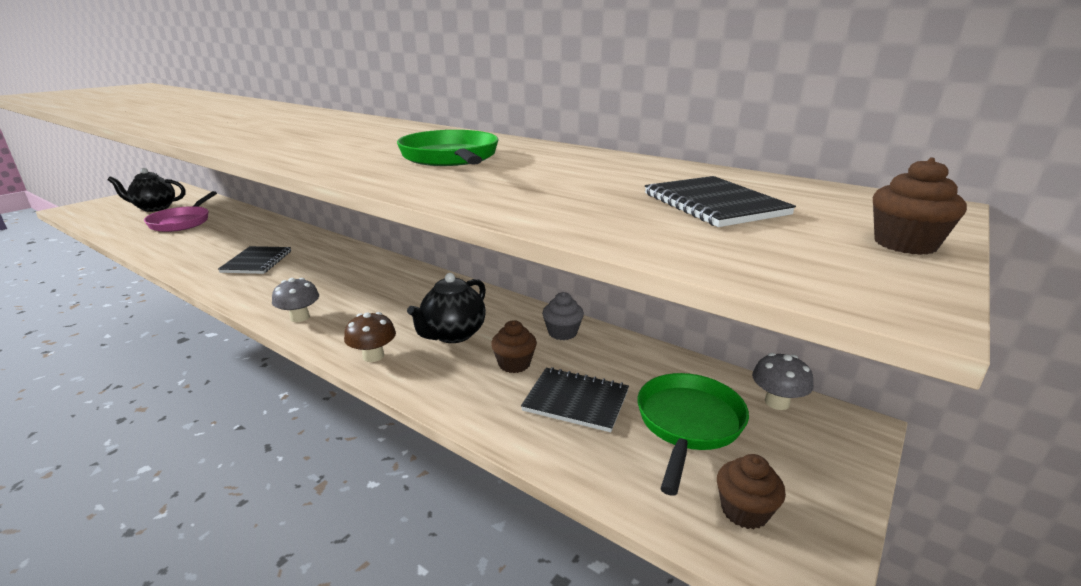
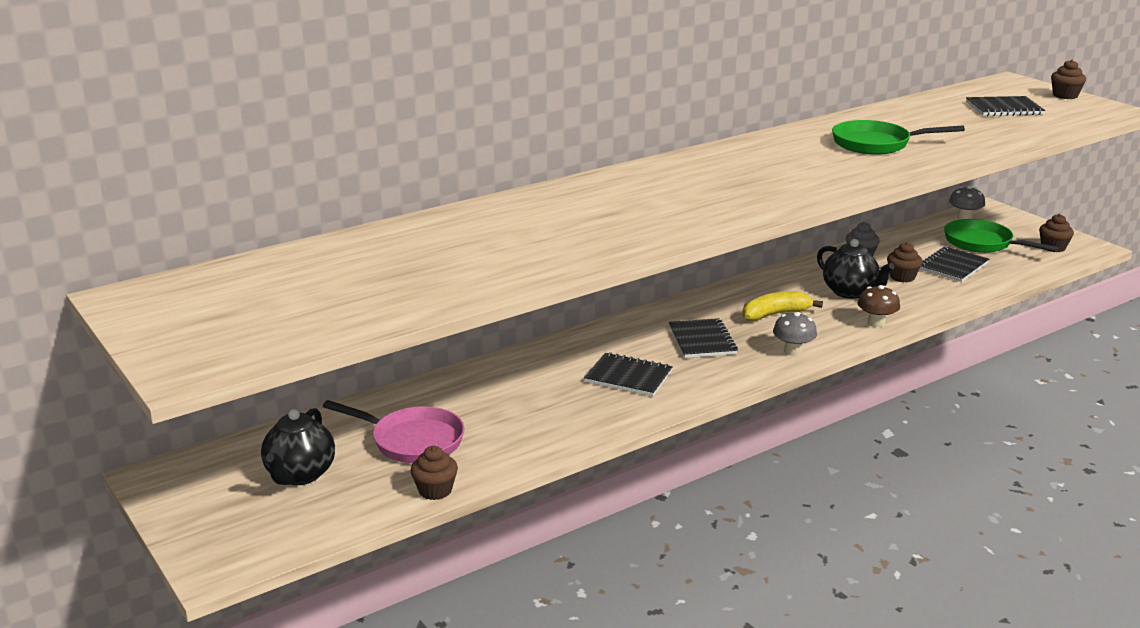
camera: 70 degrees left, 0 degrees up
none -> brown cupcake [411,446,458,500]
none -> black notebook [669,318,738,358]
none -> yellow banana [742,291,823,321]

